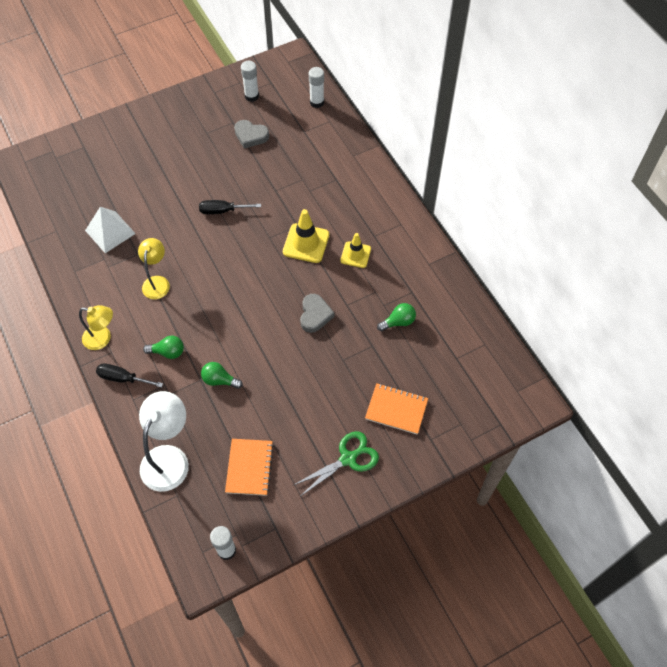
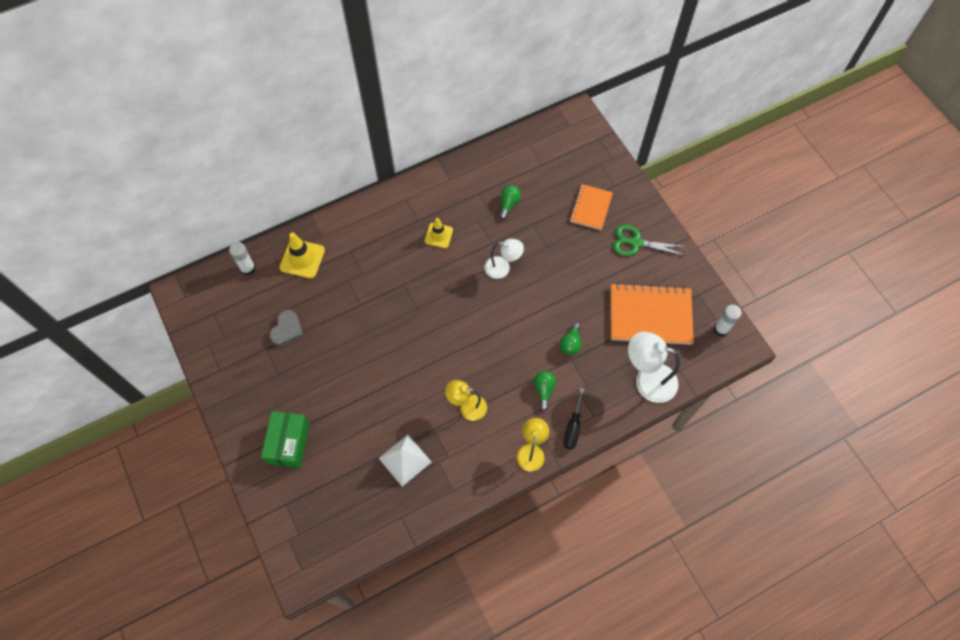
camera: 90 degrees left, 5 degrees up
black screwdriver [199,200,261,214] -> none
orange notebook [225,439,274,496] -> orange notebook [611,283,694,345], size x1.71
white glue stick [241,61,259,102] -> none
yellow traffic cone [283,209,329,263] -> yellow traffic cone moved to [279,232,325,279]
green scissors [294,431,379,496] -> green scissors turned 45 degrees counterclockwise [613,225,687,256]
grey heart [300,294,335,333] -> white lamp [484,239,524,279]
green light bulb [377,303,416,331] -> green light bulb turned 45 degrees clockwise [499,185,521,219]
none -> green box [261,411,310,468]

